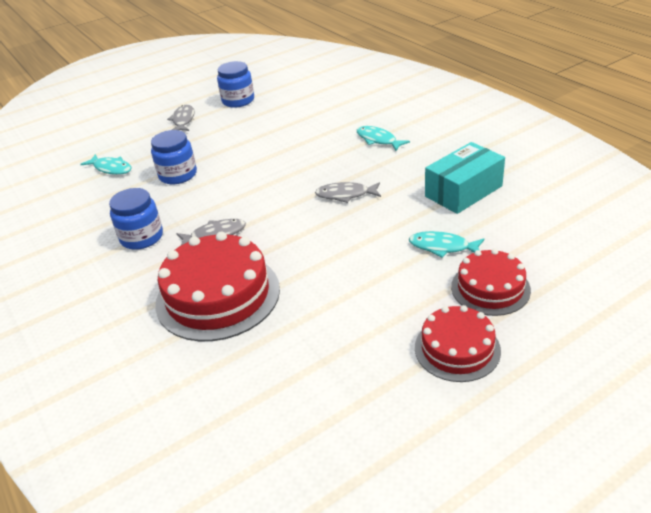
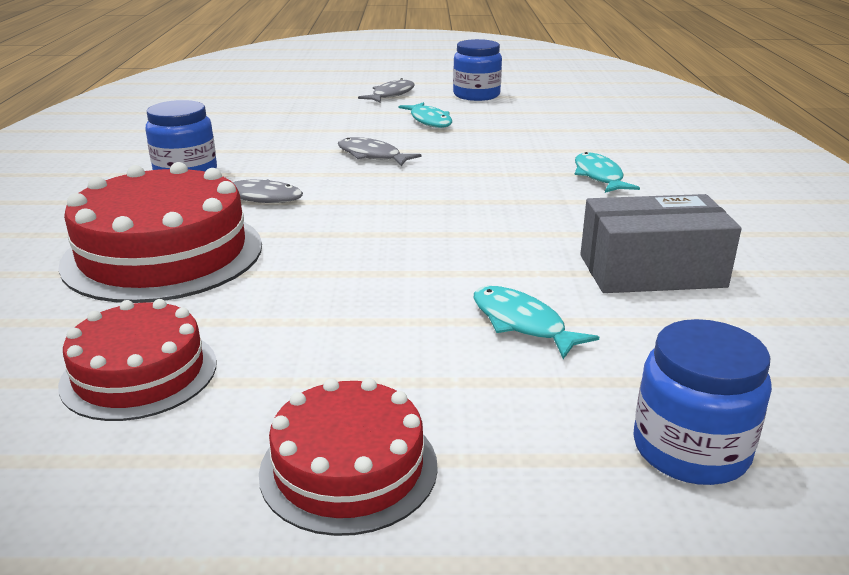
camera: 30 degrees right, 10 degrees down
turquoise fish [80,154,132,175] -> turquoise fish moved to [399,102,452,128]
blue jar [151,130,197,184] -> blue jar moved to [633,319,772,485]
grey fish [315,182,381,203] -> grey fish moved to [338,137,422,166]
turquoise box [425,142,505,214] -> grey box [580,194,742,293]
red cake [451,249,531,316] -> red cake moved to [58,299,217,421]

